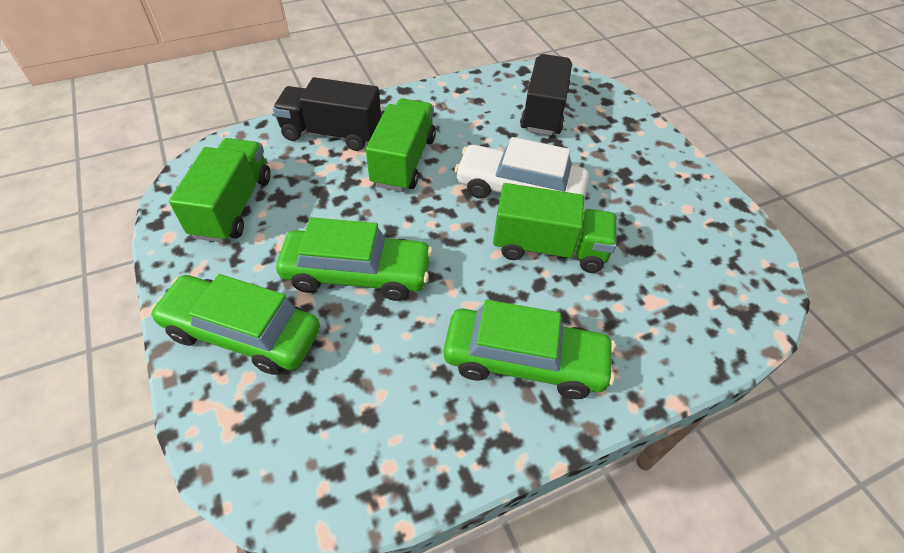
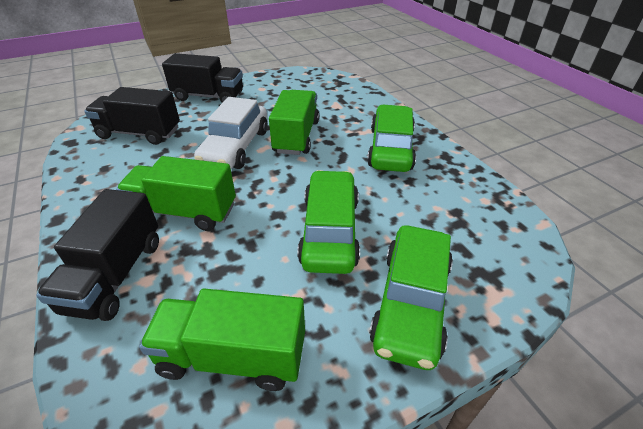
camera: 90 degrees left, 10 degrees down
none -> black truck [162,53,243,103]

